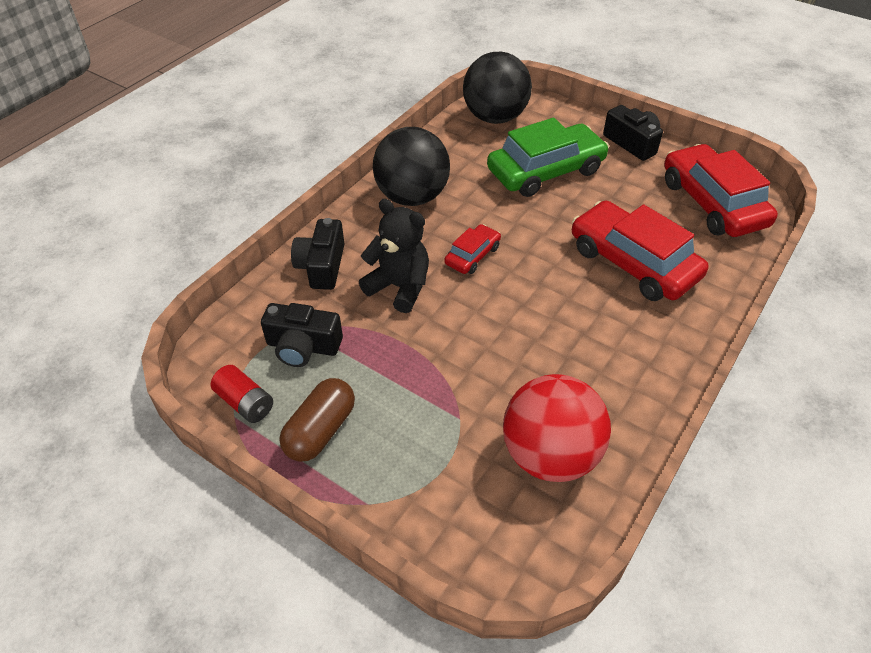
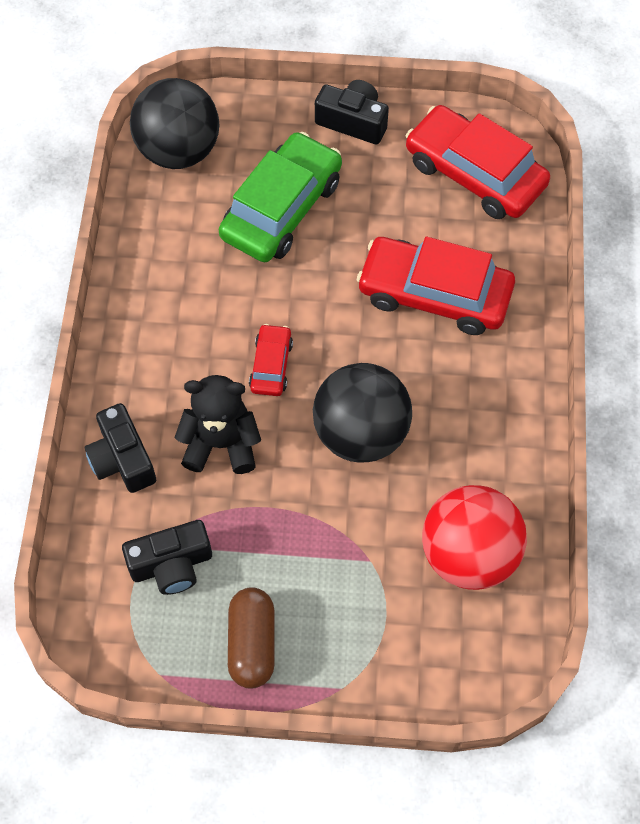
camera: 30 degrees left, 15 degrees up
red battery [211,365,273,423] -> none
black ball [373,127,450,206] -> black ball moved to [313,363,412,462]

